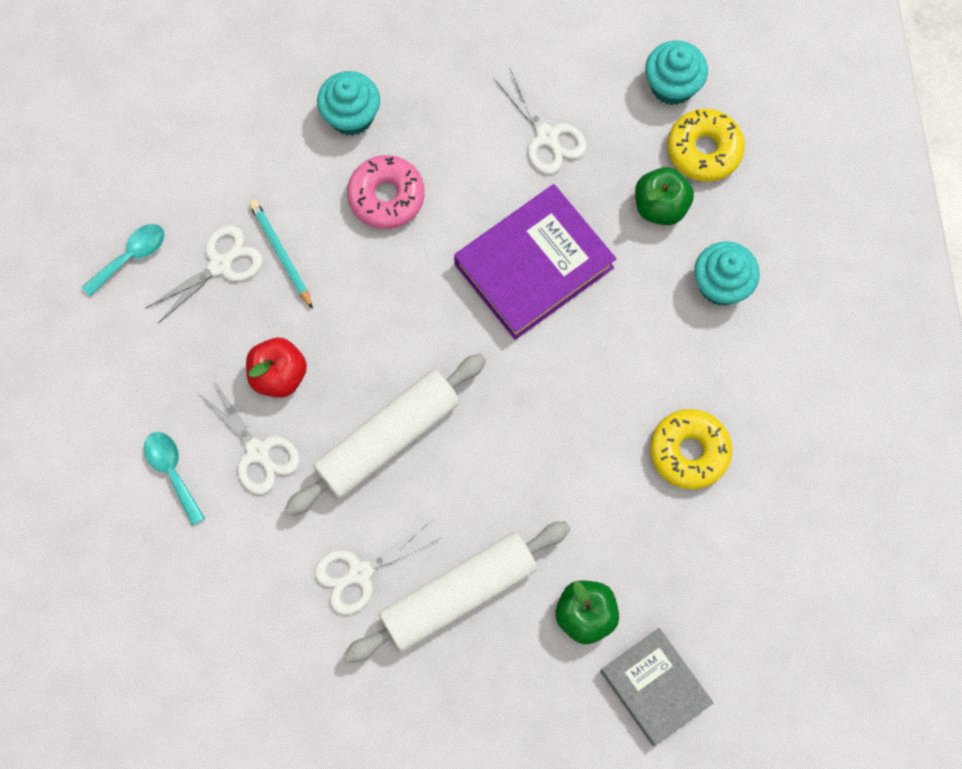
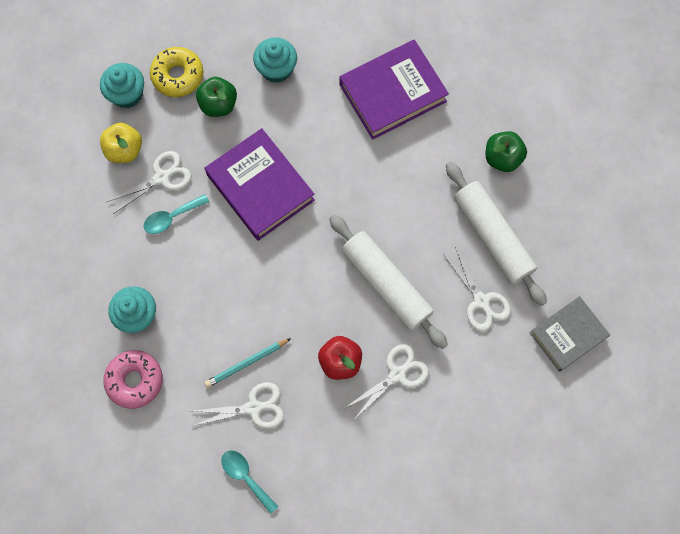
camera: 90 degrees left, 0 degrees up
turquoise spoon [144,432,205,526] -> turquoise spoon moved to [143,194,209,234]
white scissors [146,226,263,323] -> white scissors turned 120 degrees clockwise [193,382,284,428]
pink donut [347,155,425,229] -> pink donut moved to [103,350,163,409]
grey book [600,628,713,746] -> grey book moved to [530,296,610,372]
yellow donut [650,409,732,490] -> purple book [340,40,449,140]
none -> yellow apple [100,123,142,163]

